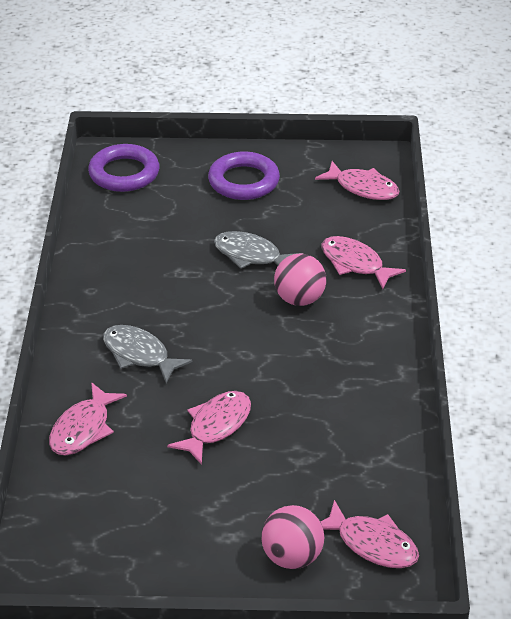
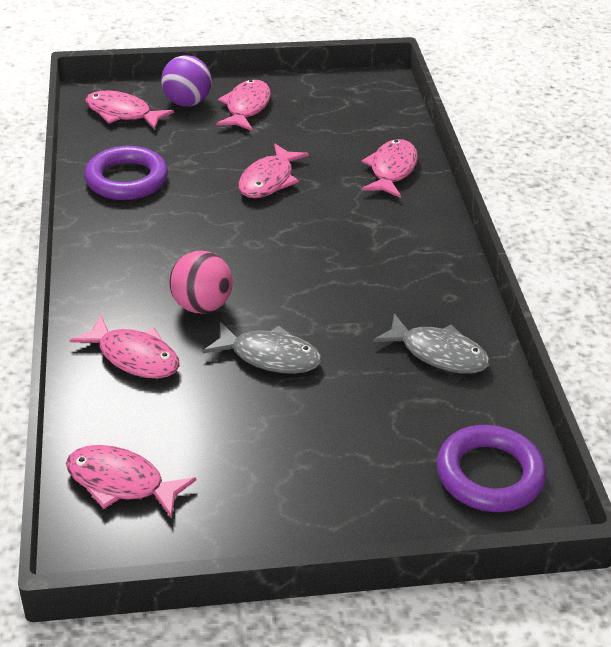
camera: 170 degrees right, 0 degrees up
grey fish [103,325,192,383] -> grey fish moved to [373,313,490,374]
purple ring [208,152,280,200] -> purple ring moved to [84,146,168,200]
pink ball [261,505,325,569] -> purple ball [161,55,212,106]
none -> pink fish [216,80,271,131]

